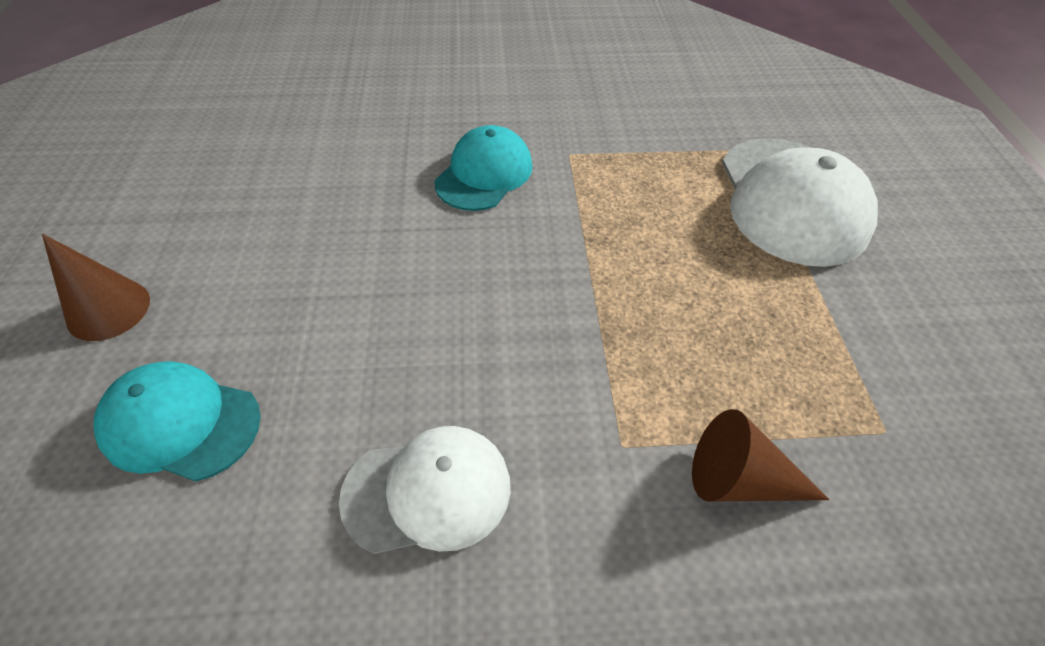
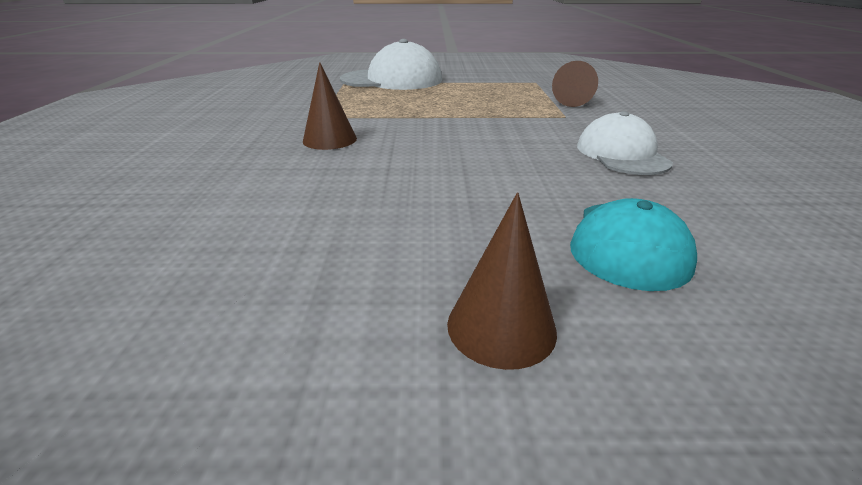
camera: 85 degrees left, 20 degrees down
turquoise cap [434,125,532,211] -> brown cone [303,62,357,150]

